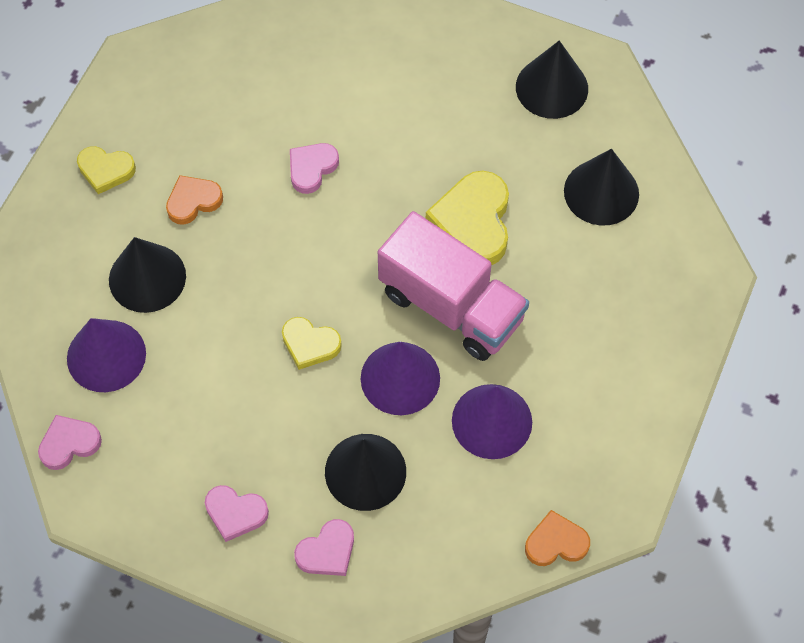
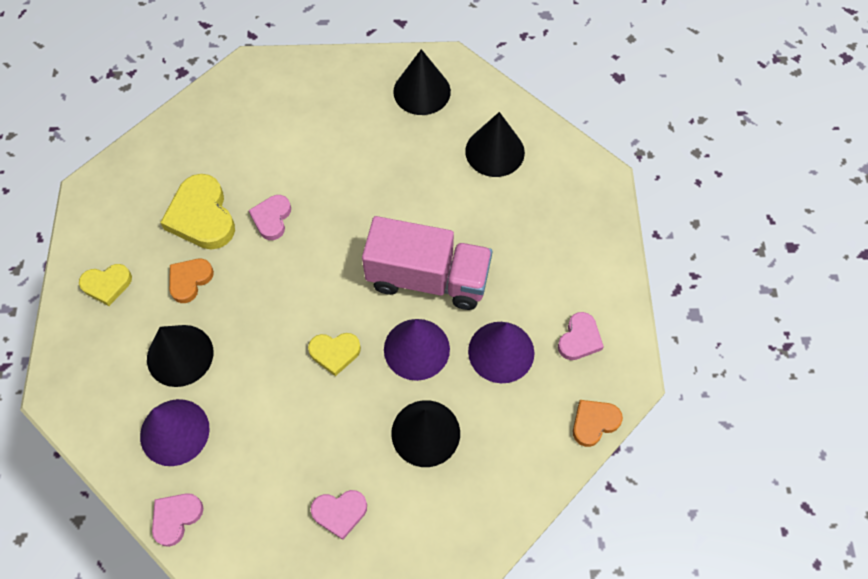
camera: 25 degrees left, 0 degrees up
pink heart [294,519,354,576] -> pink heart moved to [558,312,604,360]
yellow heart [426,171,509,266] -> yellow heart moved to [160,174,235,250]

